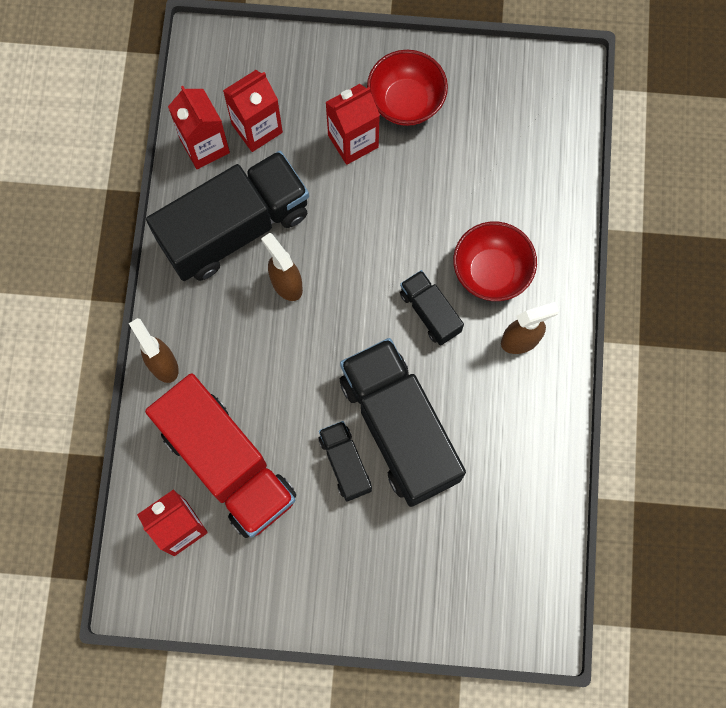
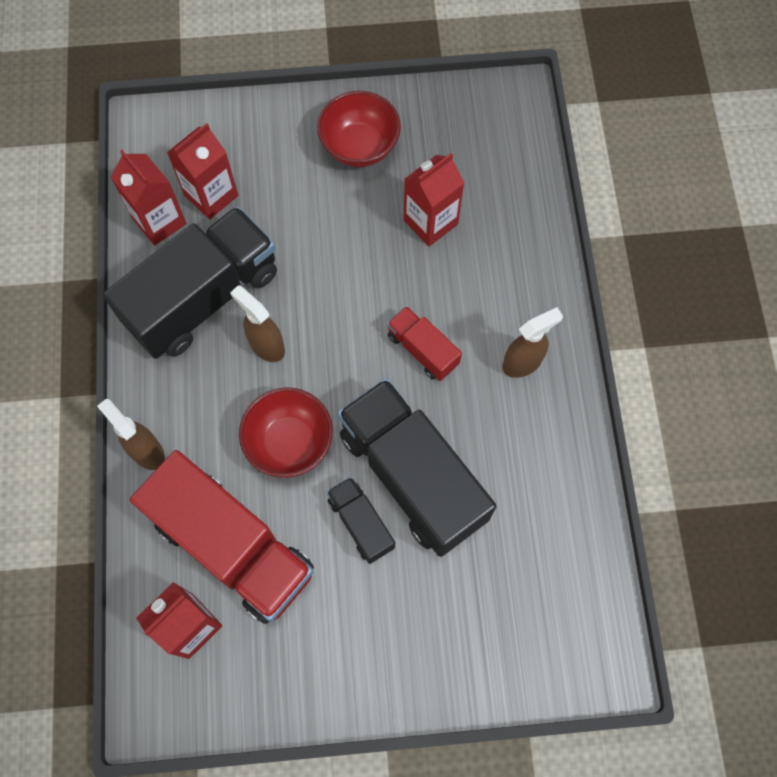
camera: 10 degrees left, 5 degrees down
red carton [326,84,380,165] -> red carton moved to [404,153,464,246]
black truck [400,270,464,346] -> red truck [387,306,462,381]
red bowl [453,222,537,301] -> red bowl moved to [239,388,333,478]

